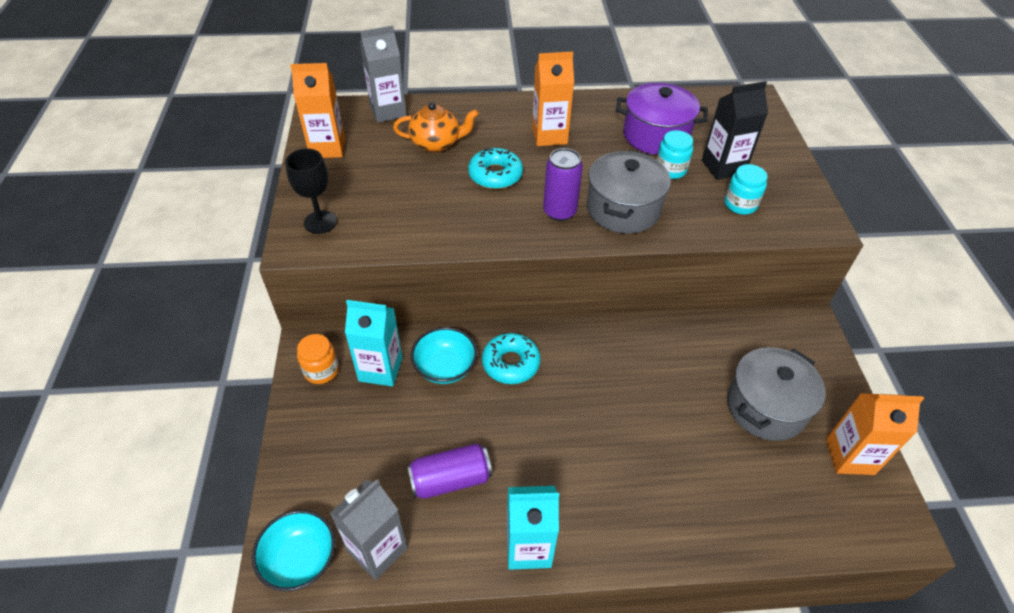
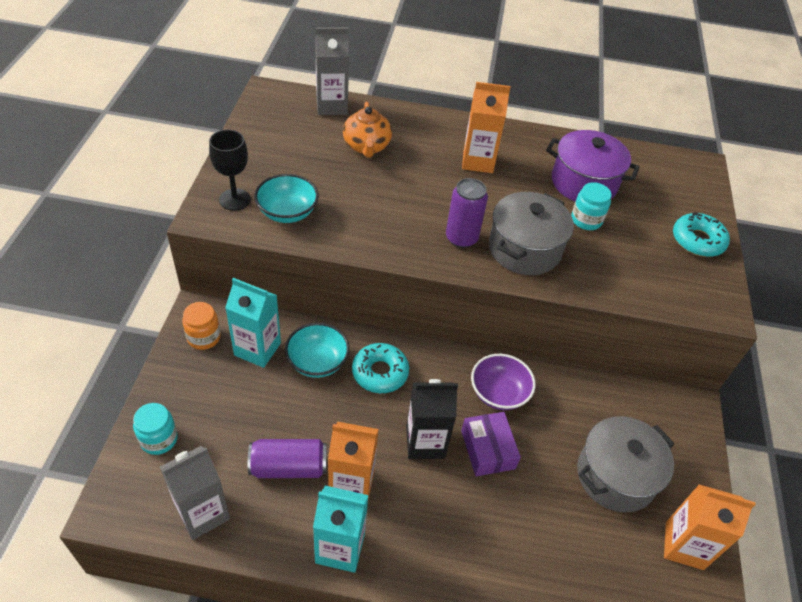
camera: 10 degrees right, 0 degrees up
turquoise bowl [252,510,335,591] -> turquoise bowl moved to [254,174,318,223]
orange carton [290,63,345,158] -> orange carton moved to [328,422,379,499]
orange teapot [393,102,478,152] -> orange teapot turned 75 degrees clockwise [343,102,392,158]
turquoise donut [468,148,523,189] -> turquoise donut moved to [673,212,730,257]
black carton [702,81,768,180] -> black carton moved to [406,379,458,459]
turquoise jar [724,164,767,215] -> turquoise jar moved to [133,403,178,455]
none -> purple box [461,412,521,476]
none -> purple bowl [471,354,535,410]

